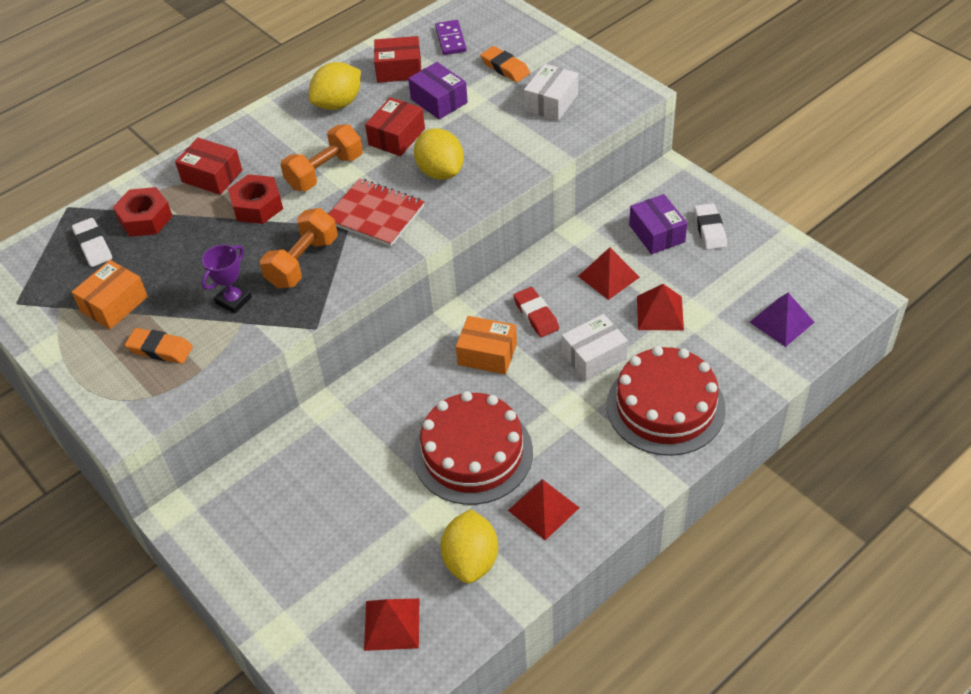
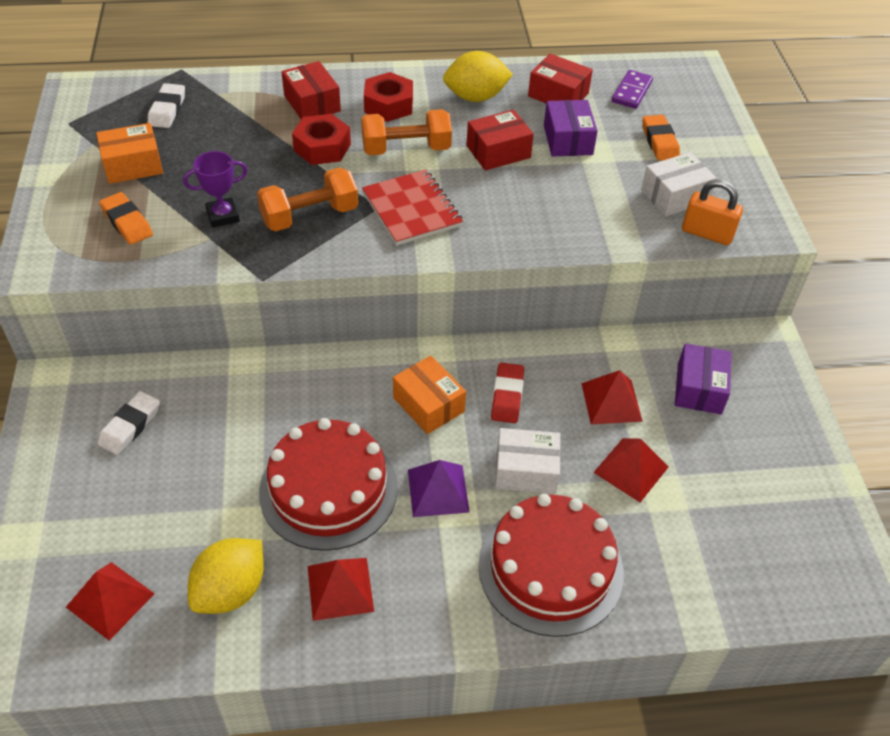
camera: 30 degrees right, 0 degrees up
red nut [113,187,173,237] -> red nut moved to [364,72,413,122]
yellow lemon [414,128,464,180] -> none
white eraser [694,203,727,250] -> white eraser moved to [97,391,160,455]
purple pyramid [750,293,815,347] -> purple pyramid moved to [408,460,470,517]
none -> orange padlock [682,180,743,245]

